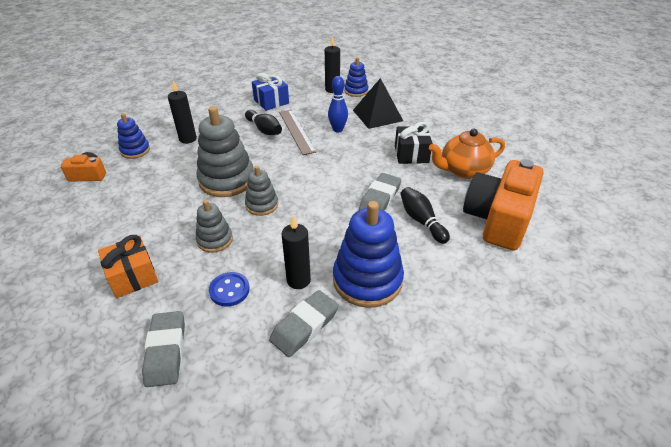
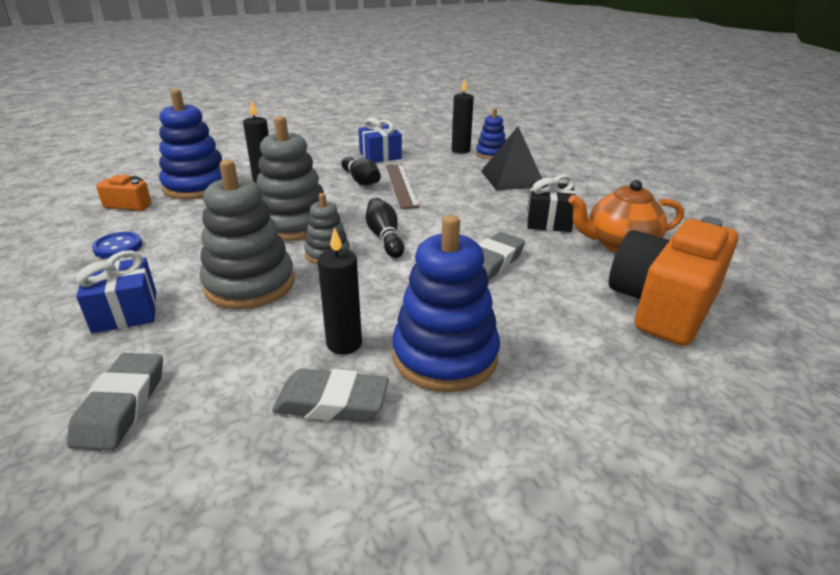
camera: 10 degrees right, 10 degrees down
orange gift [98,235,158,298] -> blue gift [76,250,156,333]
blue stacking toy [117,113,150,159] -> blue stacking toy [159,89,222,200], size x1.81
grey stacking toy [196,200,233,253] -> grey stacking toy [200,160,294,309], size x1.81
blue button [209,272,250,307] -> blue button moved to [92,232,142,259]
grey eraser [269,290,339,357] -> grey eraser turned 45 degrees clockwise [272,369,389,422]
blue bowling pin [328,76,348,132] -> none
black bowling pin [400,187,450,244] -> black bowling pin moved to [366,198,404,258]

